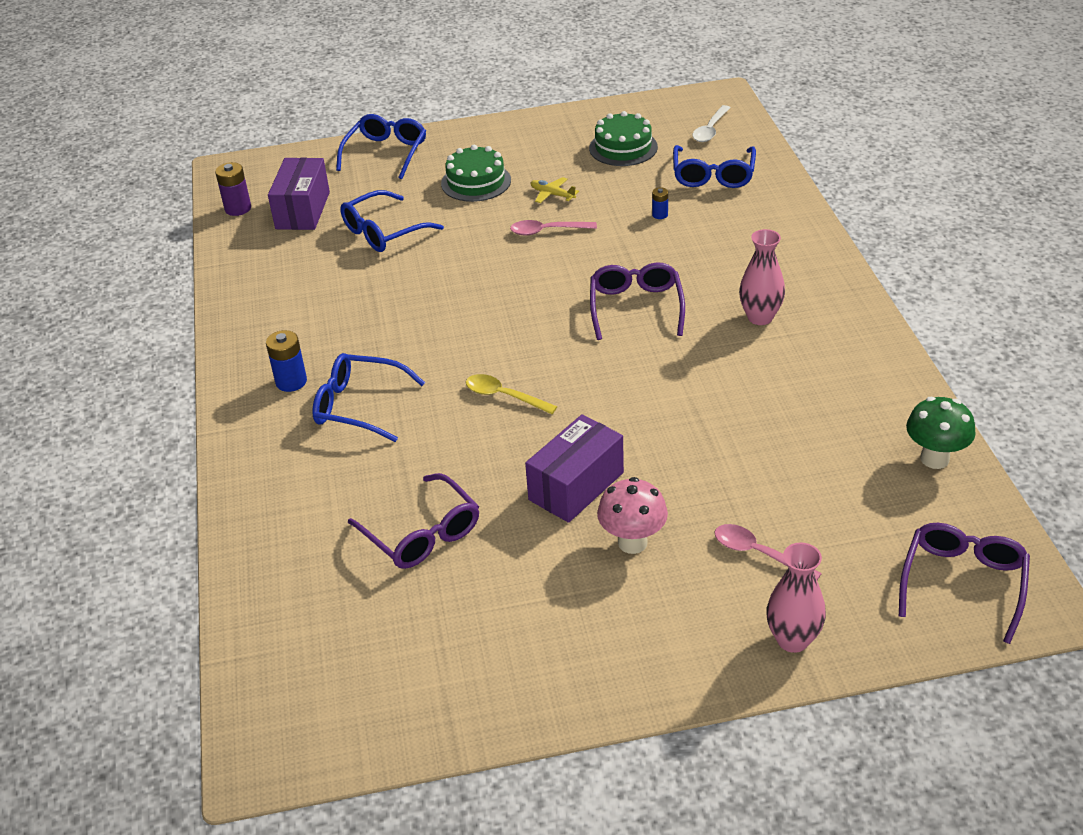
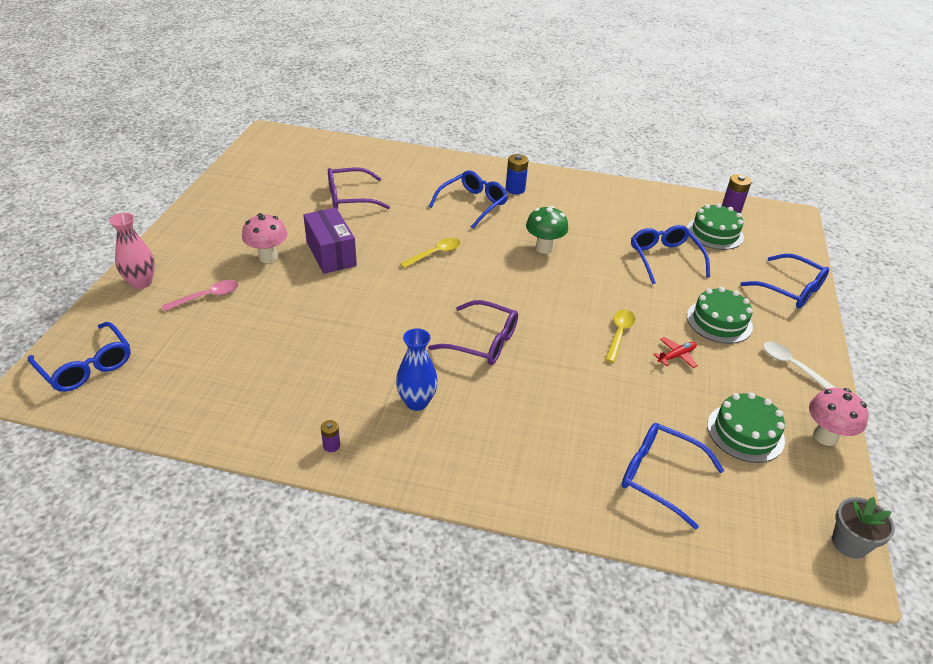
camera: 110 degrees right, 0 degrees up
purple box [268,158,330,230] -> green cake [687,203,744,250]
pink spoon [510,220,597,236] -> yellow spoon [605,309,635,363]
yellow plane [531,177,579,203] -> red plane [653,337,698,368]
blue battery [652,188,668,219] -> none
white spoon [693,105,730,142] -> white spoon moved to [763,341,836,389]
pink vase [739,229,785,325] -> blue vase [396,328,438,411]
purple glasses [899,523,1030,644] -> blue glasses [28,322,131,392]
green mushroom [906,397,976,469] -> green mushroom moved to [526,206,568,254]
none -> purple battery [321,420,340,452]
none -> pink mushroom [809,388,869,446]
none -> grey flower pot [832,497,895,559]

